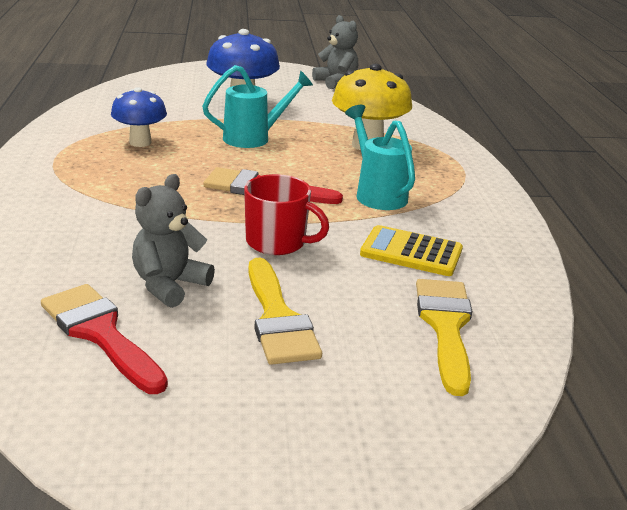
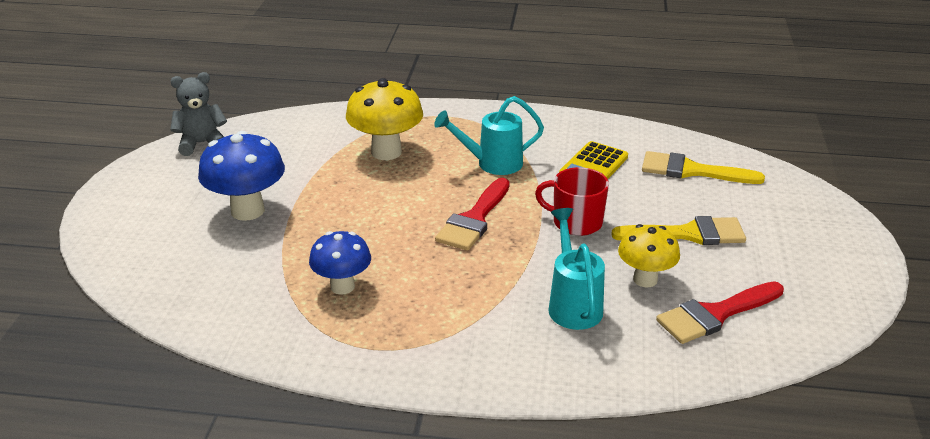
camera: 75 degrees left, 5 degrees up
grey teddy bear [132,174,215,308] -> yellow mushroom [618,224,680,287]
turquoise watering can [202,65,313,148] -> turquoise watering can moved to [548,208,605,330]
red mug [244,174,329,255] -> red mug turned 105 degrees counterclockwise [535,167,609,236]

